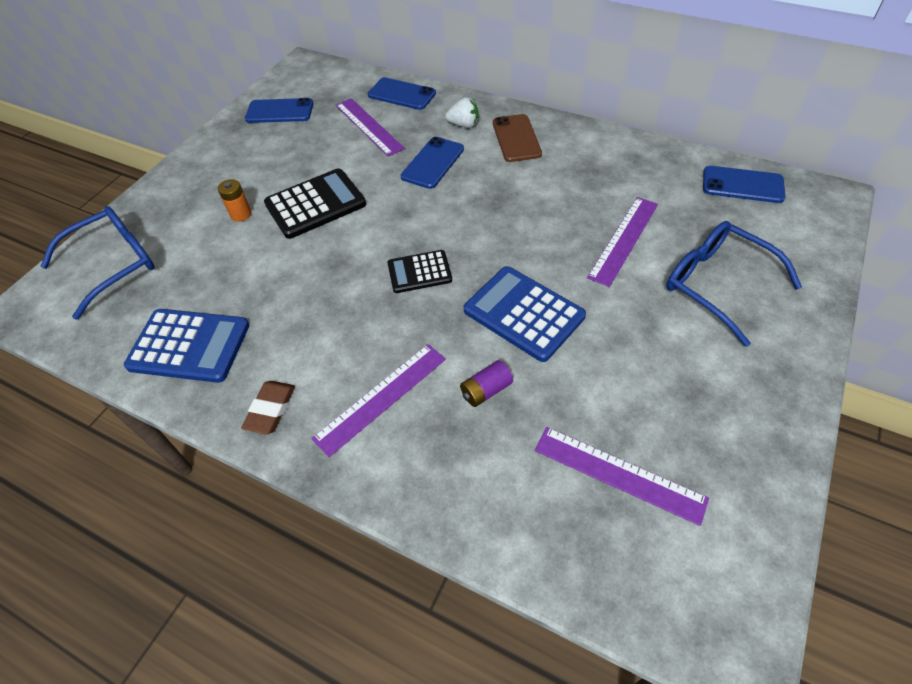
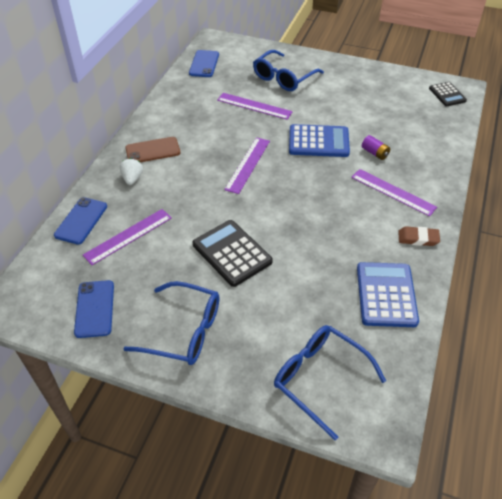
camera: 100 degrees left, 5 degrees down
orange battery [218,179,252,222] -> none
black calculator [387,250,452,293] -> black calculator moved to [429,82,467,106]
blue phone [401,137,464,189] -> none
blue calculator [464,266,586,362] -> blue calculator turned 120 degrees counterclockwise [289,124,350,157]
purple ruler [535,427,709,526] -> purple ruler moved to [224,137,270,194]
none -> blue glasses [123,281,219,365]

